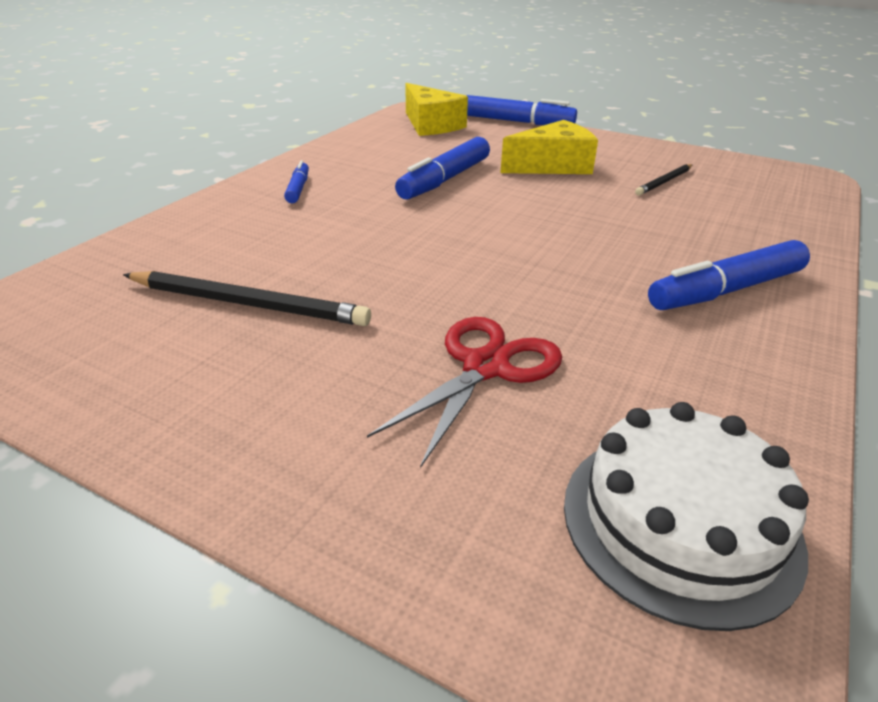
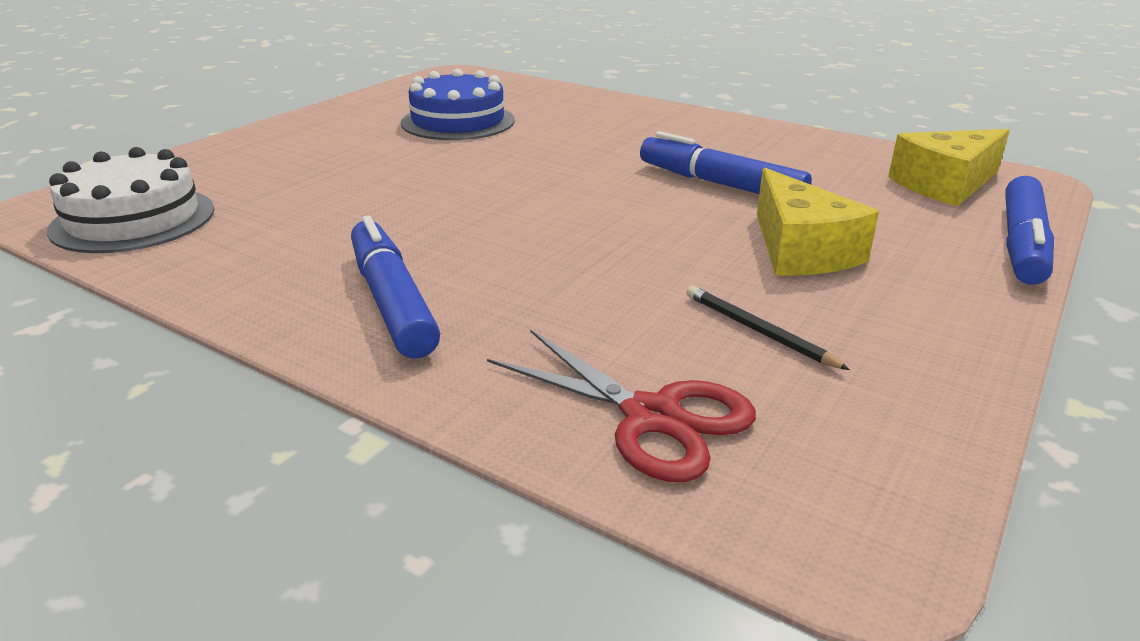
camera: 95 degrees right, 5 degrees down
black pencil [123,271,371,326] -> blue cake [401,69,515,140]
blue marker [284,161,309,203] -> none
red scissors [367,317,562,468] -> red scissors moved to [487,329,756,482]

